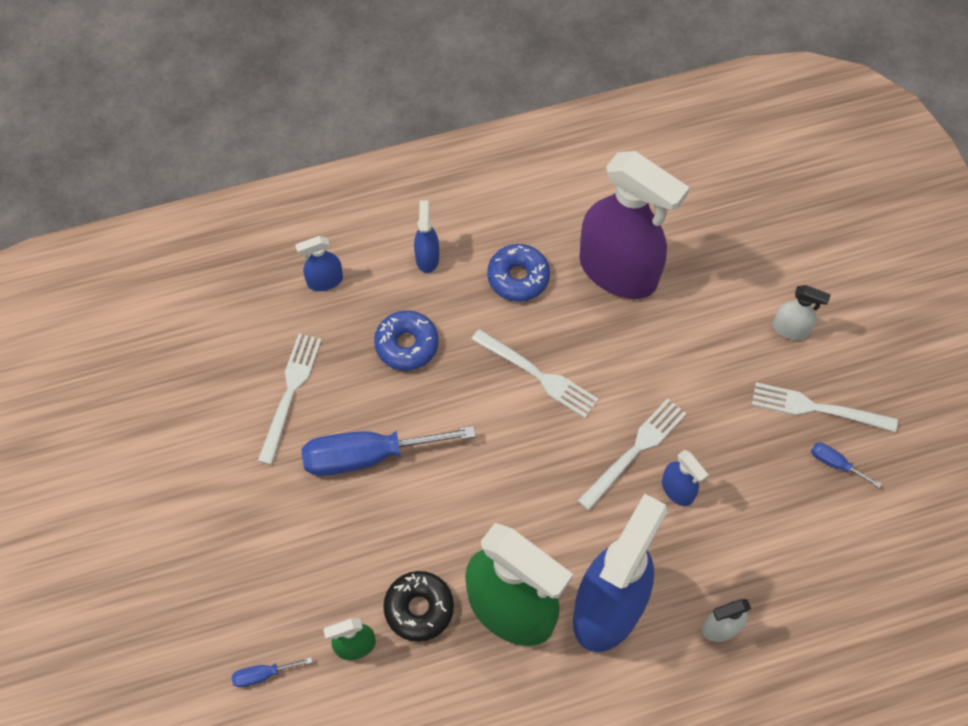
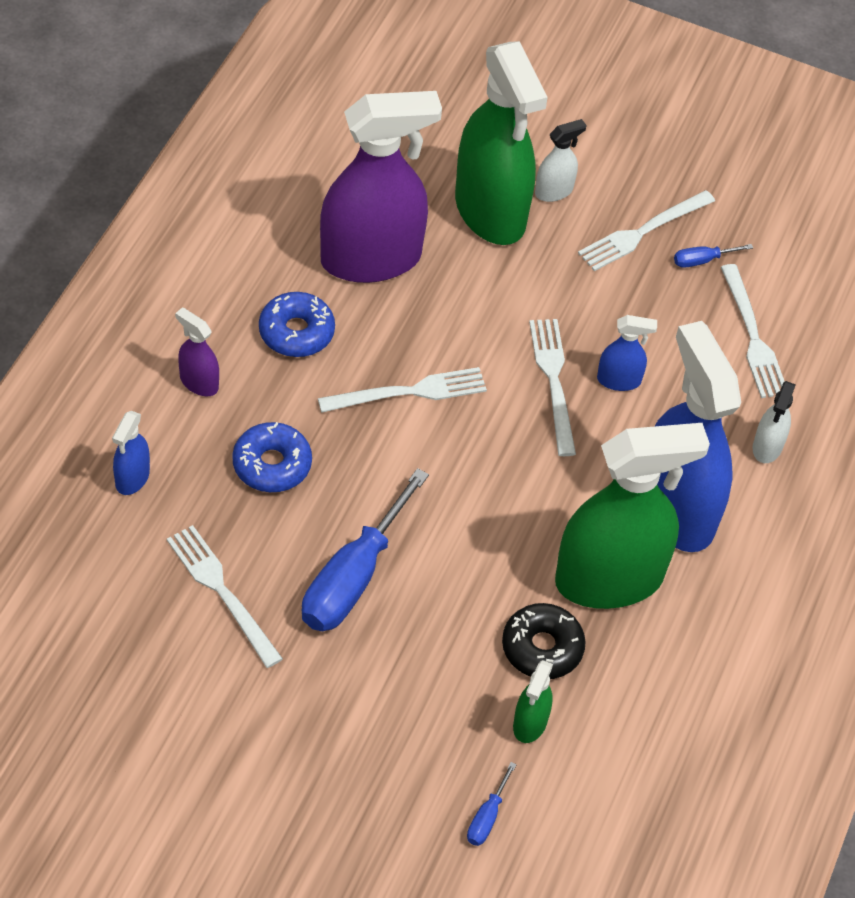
camera: 55 degrees left, 10 degrees down
blue spray bottle [414,200,439,273] -> purple spray bottle [175,307,219,396]
none -> green spray bottle [455,41,548,245]
none -> white fork [721,264,785,398]

